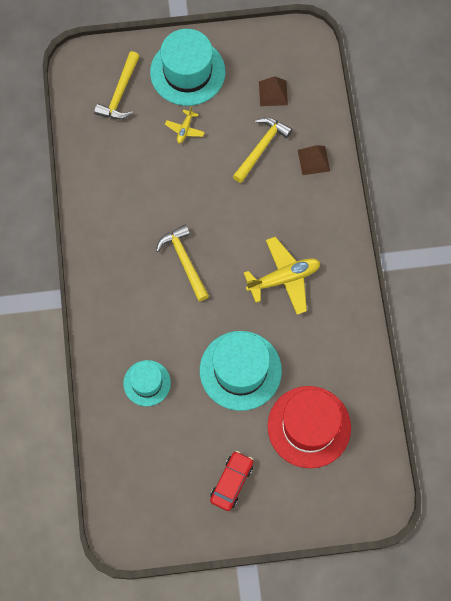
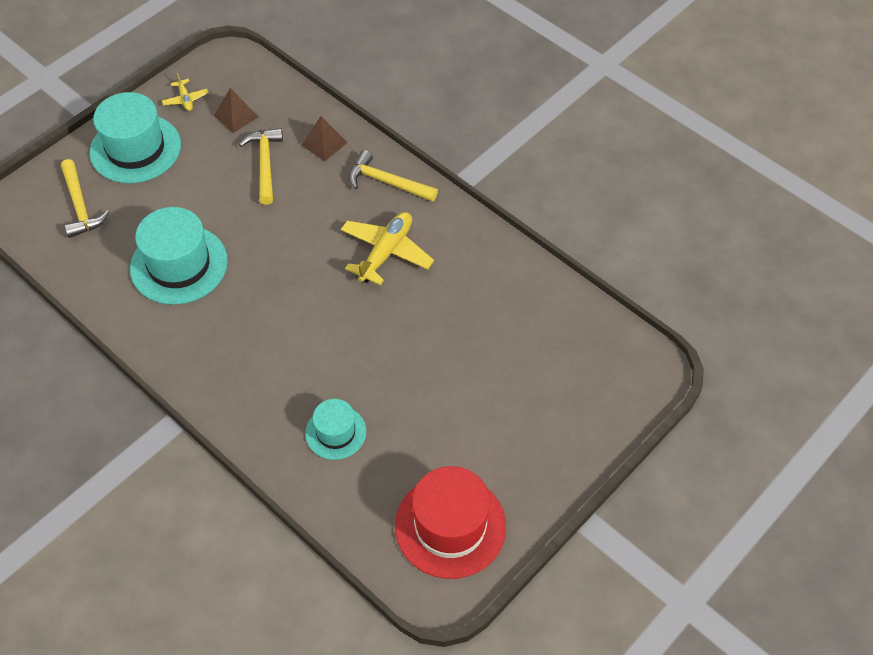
camera: 40 degrees left, 15 degrees down
yellow hammer [156,224,209,301] -> yellow hammer moved to [349,150,438,202]
yellow plane [165,106,205,143] -> yellow plane moved to [162,73,209,111]
turquoise hat [200,331,282,411] -> turquoise hat moved to [130,207,228,305]
red car [210,451,253,511] -> none
red hat [268,386,351,468] -> red hat moved to [395,466,506,579]

